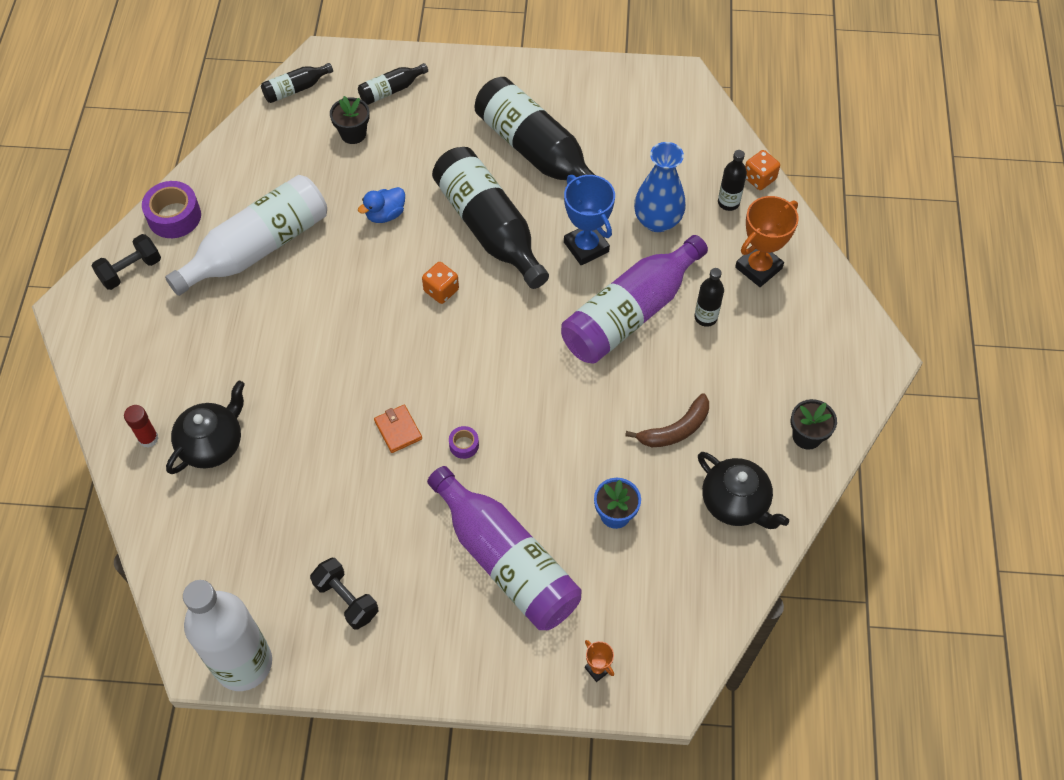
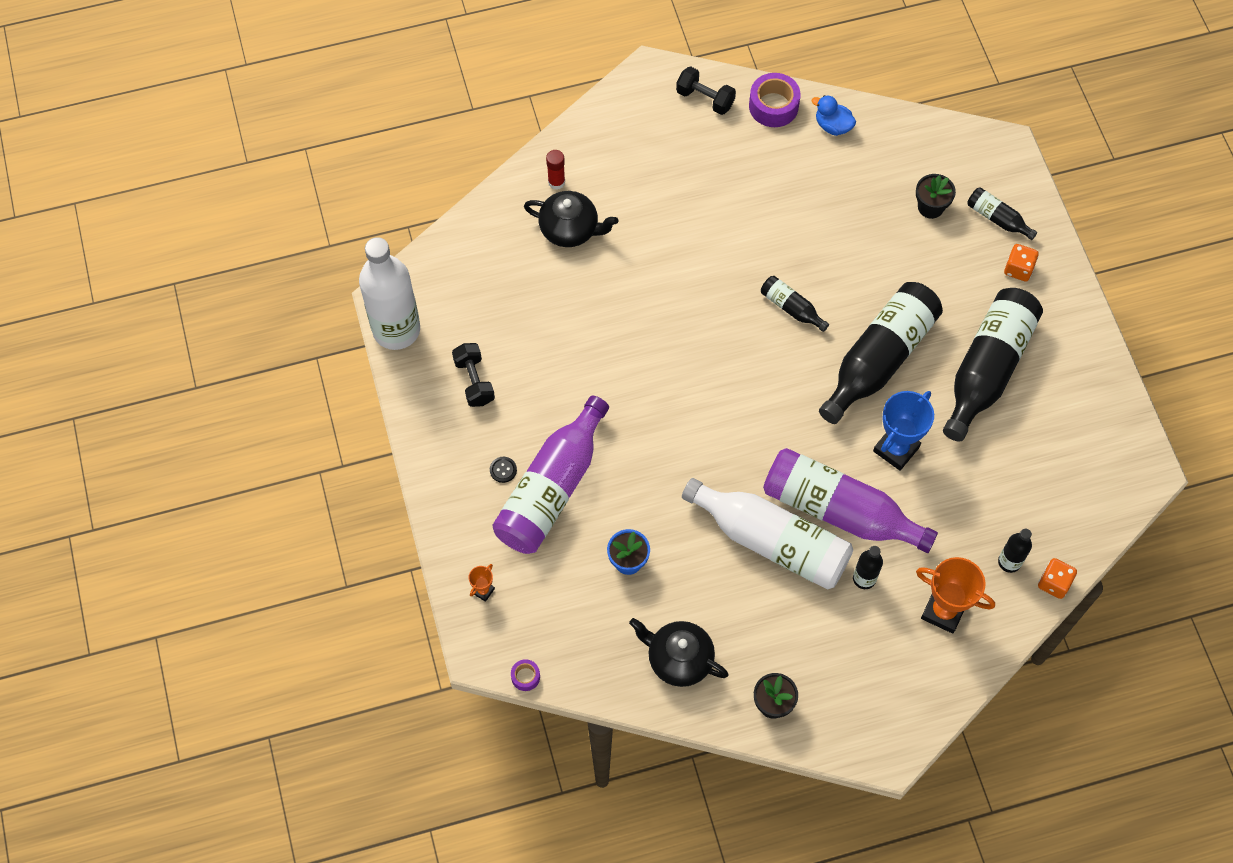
camera: 70 degrees right, 5 degrees up
white bottle [165,175,327,296] -> white bottle moved to [682,478,853,590]
black bottle [261,63,333,103] -> black bottle moved to [761,276,829,332]
black dumbbell [310,558,378,630] -> black dumbbell turned 45 degrees counterclockwise [452,343,495,407]
blue duck [358,187,405,223] -> blue duck moved to [812,95,856,136]
orange wallet [374,405,422,453] -> none
orange dice [422,262,459,304] -> orange dice moved to [1004,244,1039,281]
purple tape [449,426,479,459] -> purple tape moved to [511,659,540,691]
brown banana [625,393,709,447] -> none
blue vase [634,142,686,232] -> none
black teapot [698,452,789,529] -> black teapot turned 90 degrees clockwise [629,618,728,687]
none -> black button [490,457,517,483]

